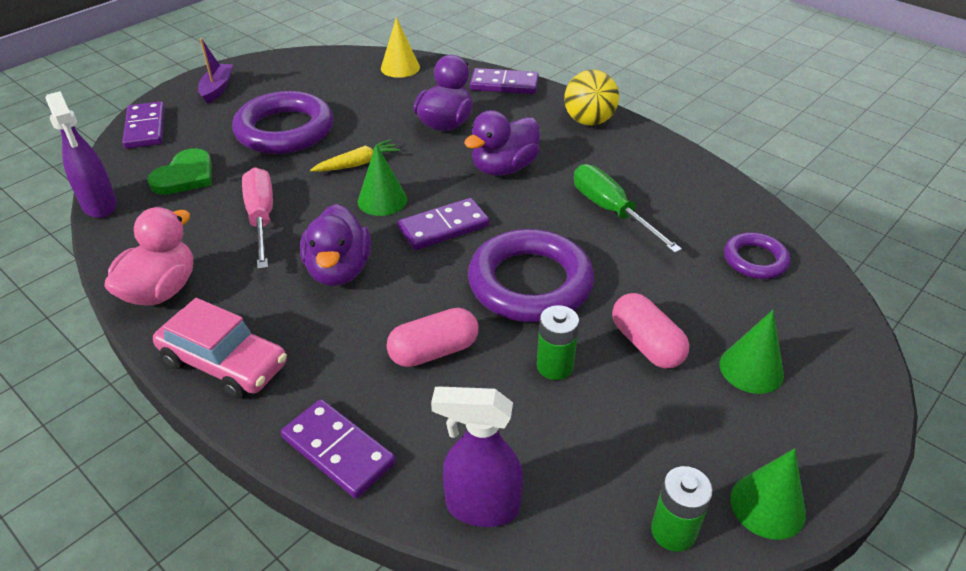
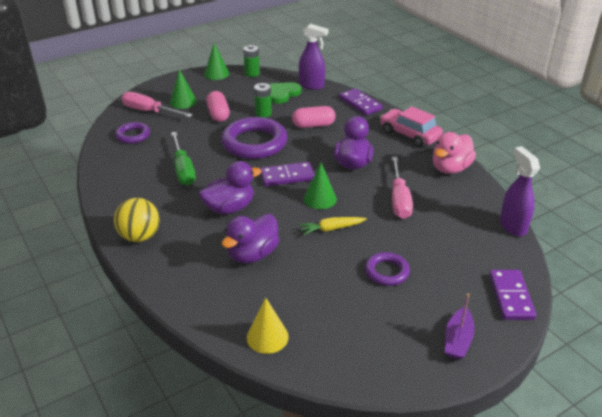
camera: 165 degrees left, 5 degrees down
green heart [147,148,212,195] -> green heart moved to [269,82,302,104]
purple ring [232,91,333,154] -> purple ring [365,252,410,286], size x0.53
purple domino [470,68,539,94] -> none
none -> pink screwdriver [122,92,193,117]

